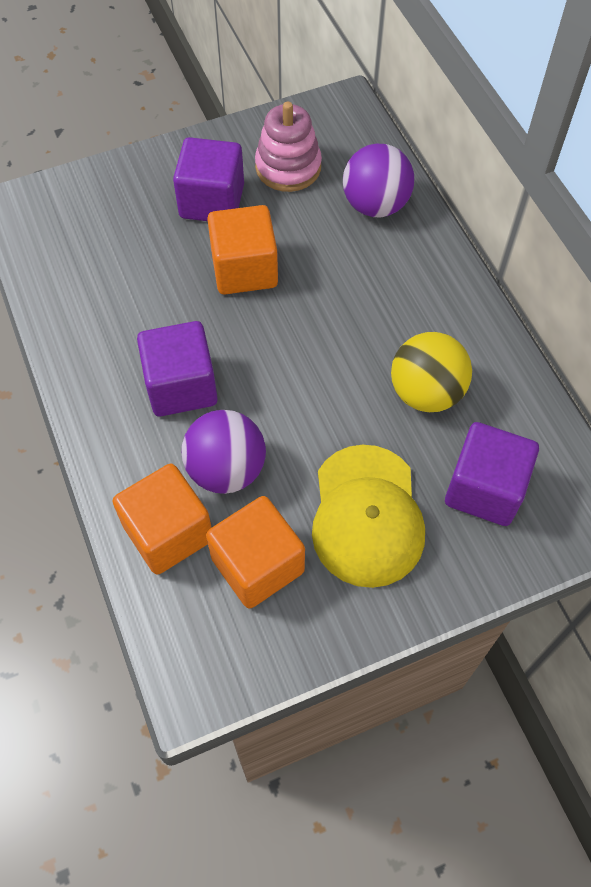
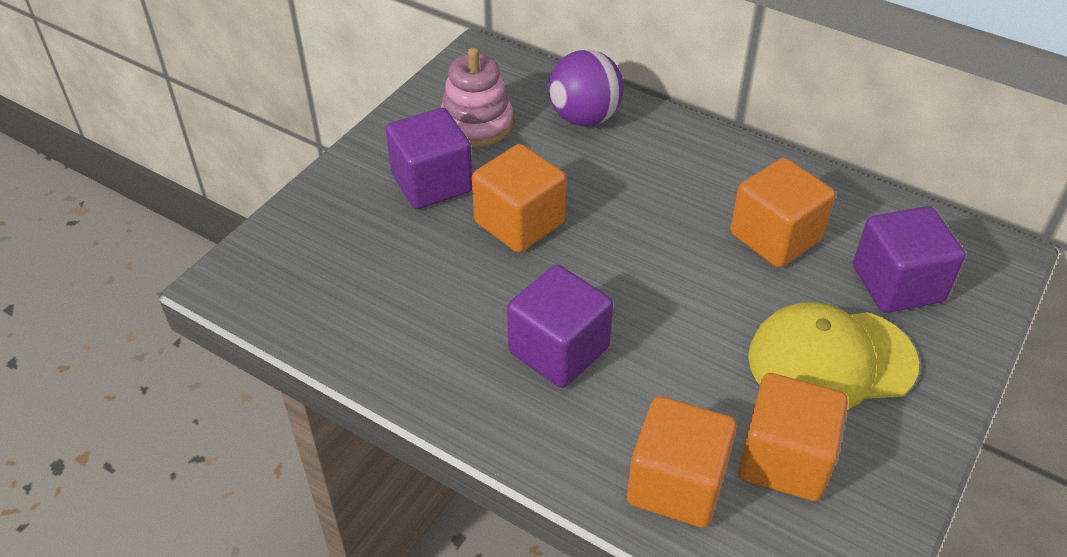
camera: 35 degrees left, 15 degrees down
purple ball [182,410,266,494] -> none
yellow cap [312,445,425,588] -> yellow cap turned 120 degrees clockwise [748,302,919,411]
yellow ball [391,332,472,412] -> orange cube [730,158,835,268]

